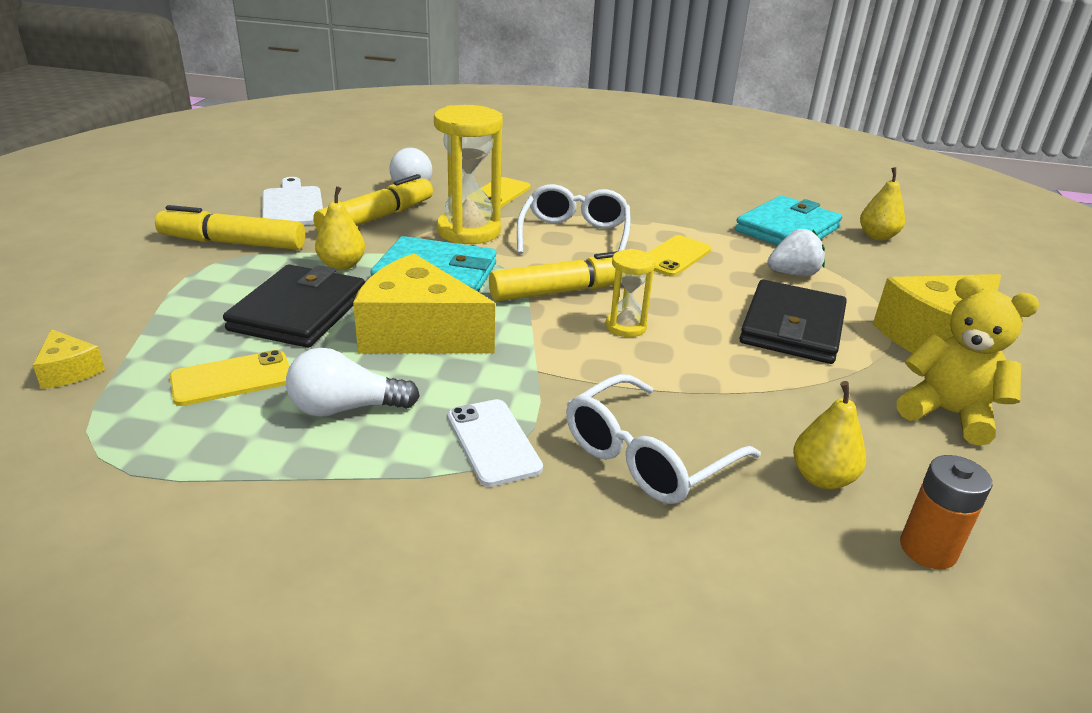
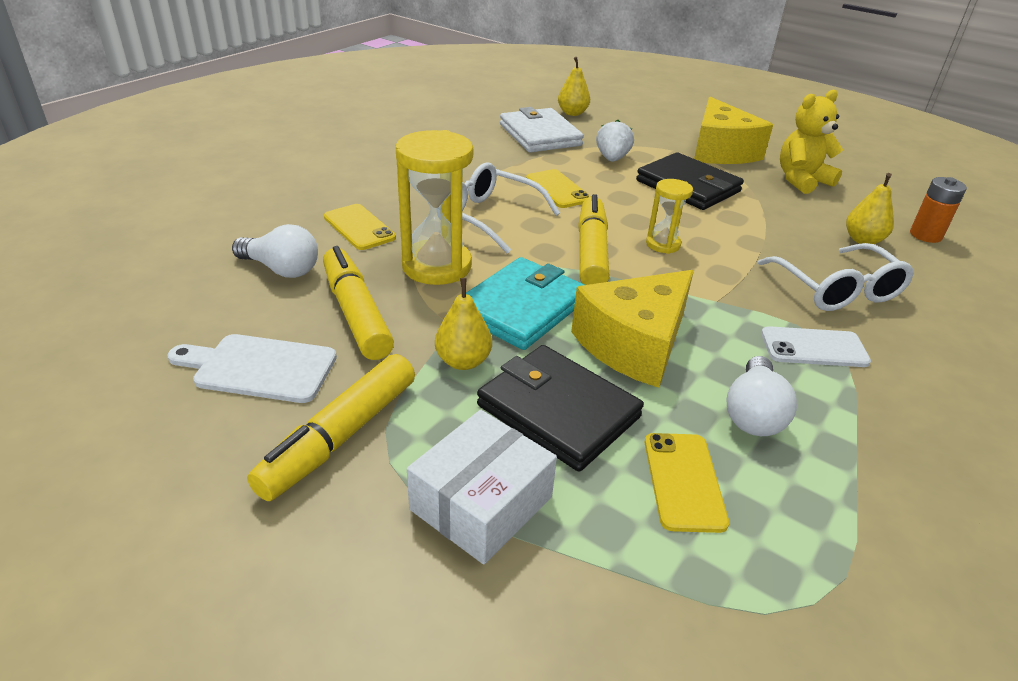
camera: 65 degrees left, 5 degrees up
yellow cheese [33,329,105,389] -> none
turquoise wallet [735,195,842,246] -> white wallet [500,107,584,152]
none -> white box [407,410,557,564]

